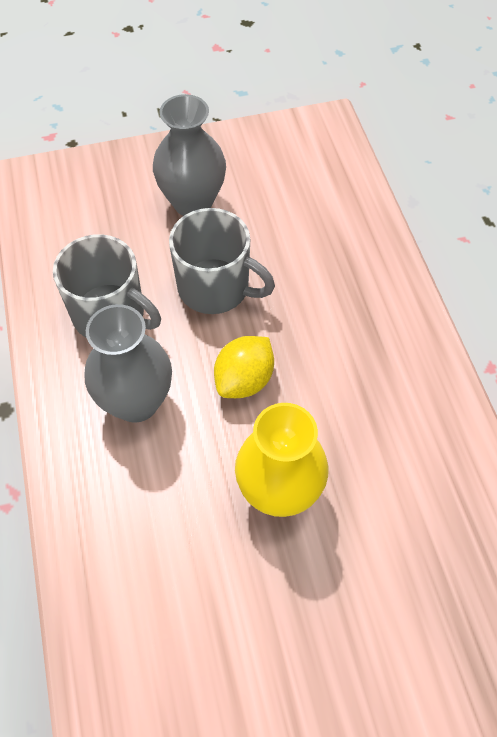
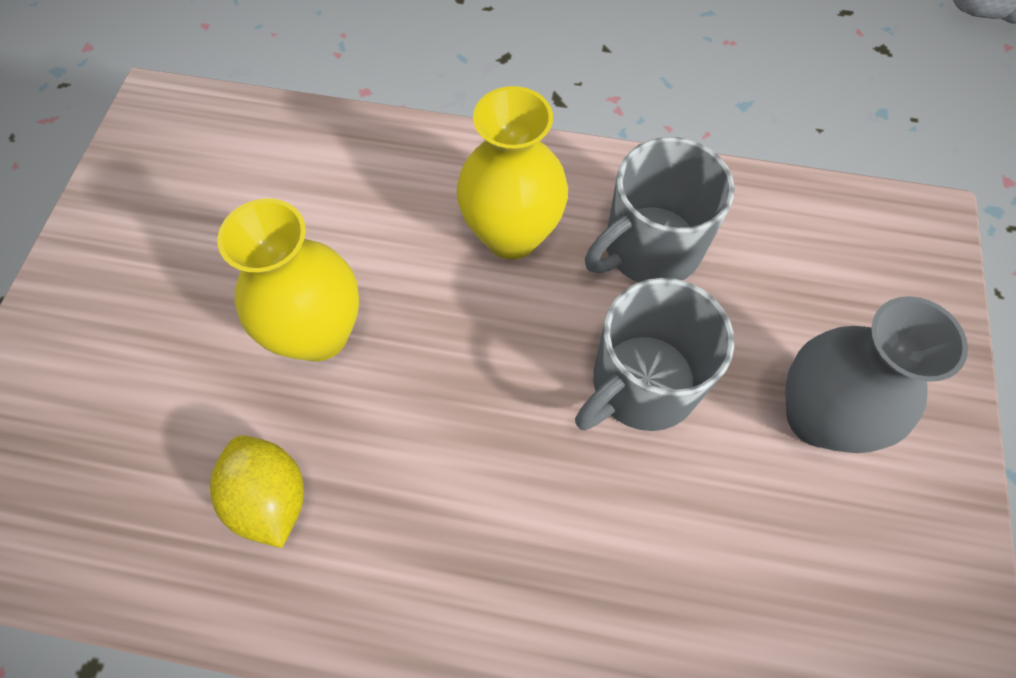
camera: 115 degrees right, 5 degrees up
grey vase [84,304,172,423] -> yellow vase [456,86,568,259]
yellow lemon [214,336,274,398] -> yellow lemon moved to [210,435,304,548]

